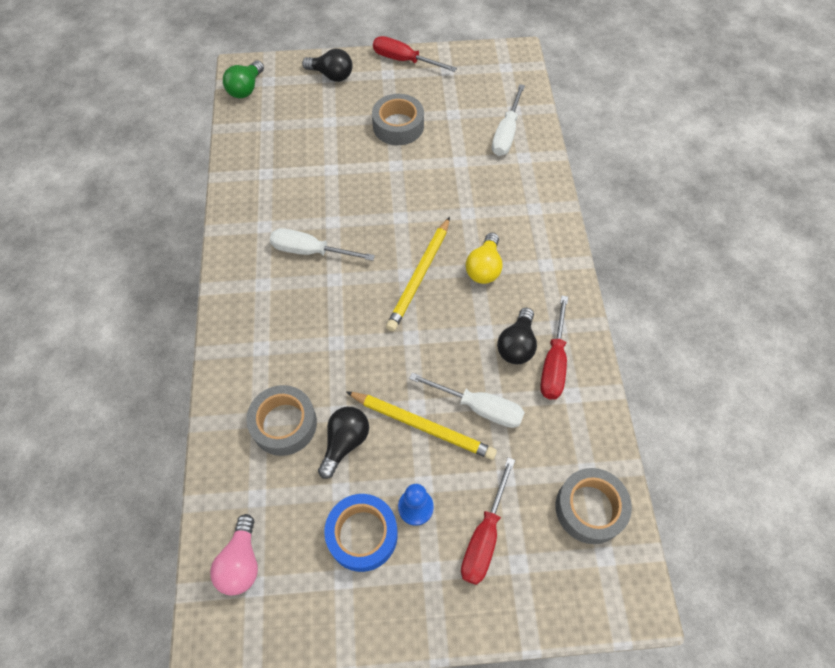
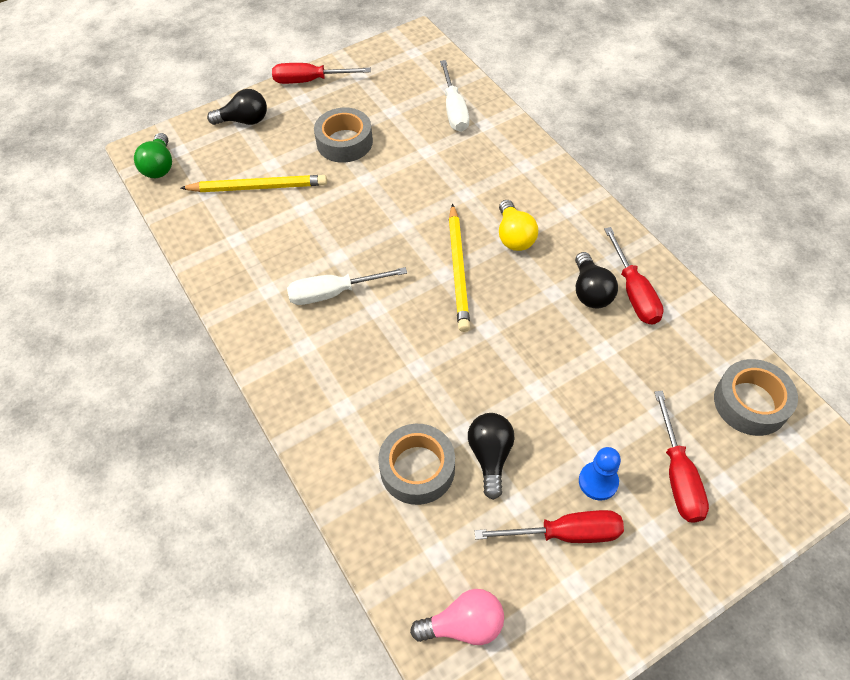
camera: 25 degrees left, 5 degrees down
pink light bulb [210,514,258,596] -> pink light bulb turned 75 degrees counterclockwise [410,589,504,645]
blue tape [324,494,398,572] -> red screwdriver [475,510,624,543]
yellow pencil [346,391,497,460] -> yellow pencil moved to [181,175,327,192]
white screwdriver [409,373,525,428] -> none

